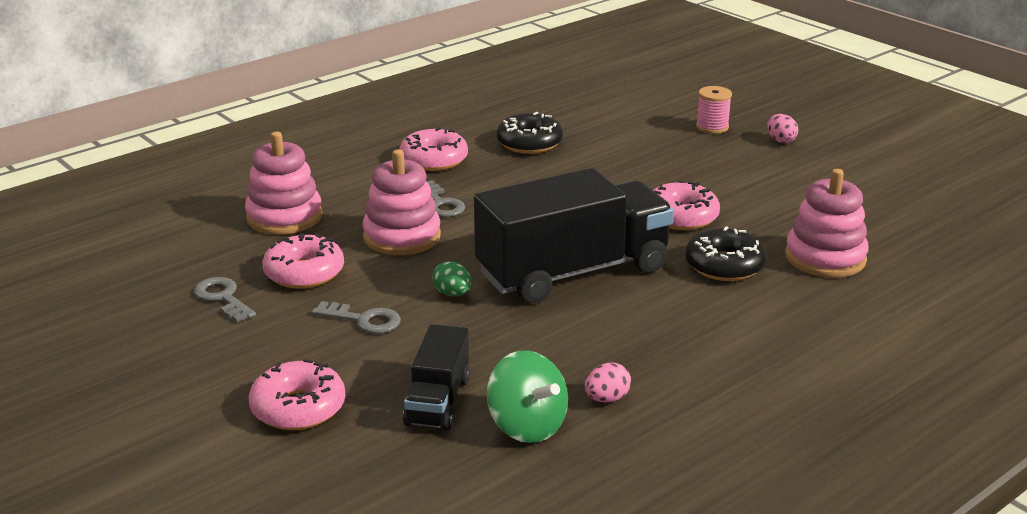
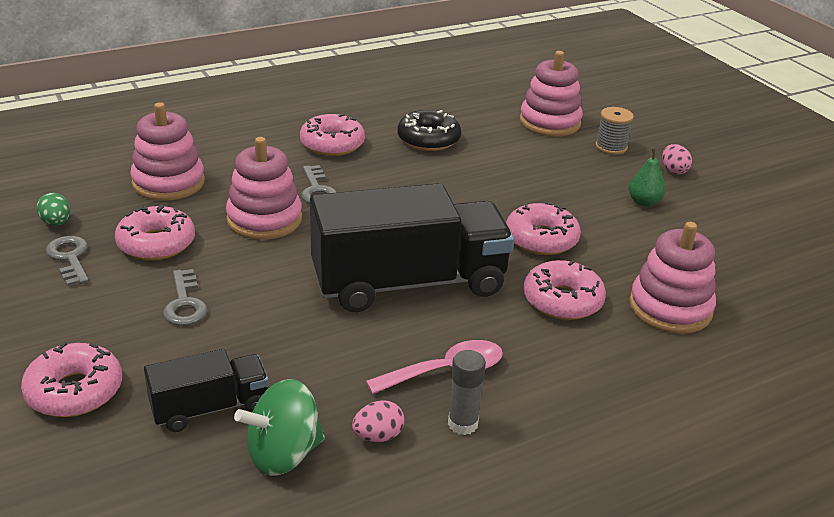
camera: 10 degrees right, 5 degrees up
grey key [312,301,401,334] -> grey key turned 45 degrees clockwise [163,269,207,326]
black truck [403,324,470,431] -> black truck turned 135 degrees counterclockwise [144,349,269,432]
green egg [432,261,472,296] -> green egg moved to [37,193,70,226]
green spinning top [487,350,568,443] -> green spinning top turned 90 degrees clockwise [234,379,325,476]
black donut [685,226,766,281] -> pink donut [523,260,606,320]
pink spool [696,86,732,134] -> grey spool [595,107,634,155]
none -> pink spoon [366,340,503,394]
none -> grey glue stick [448,350,486,435]
none -> pink stacking toy [520,51,583,136]
none -> green pear [629,148,665,207]

